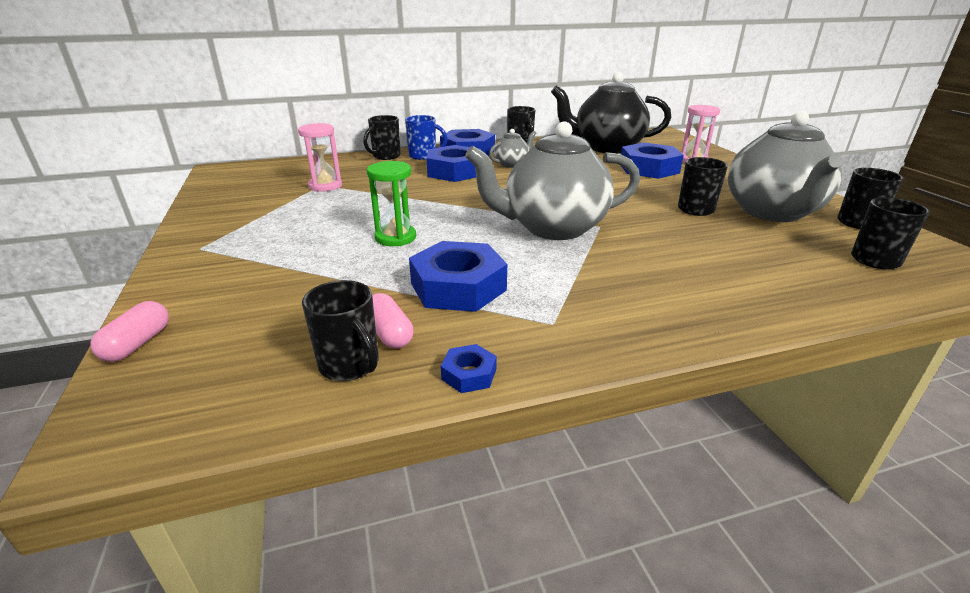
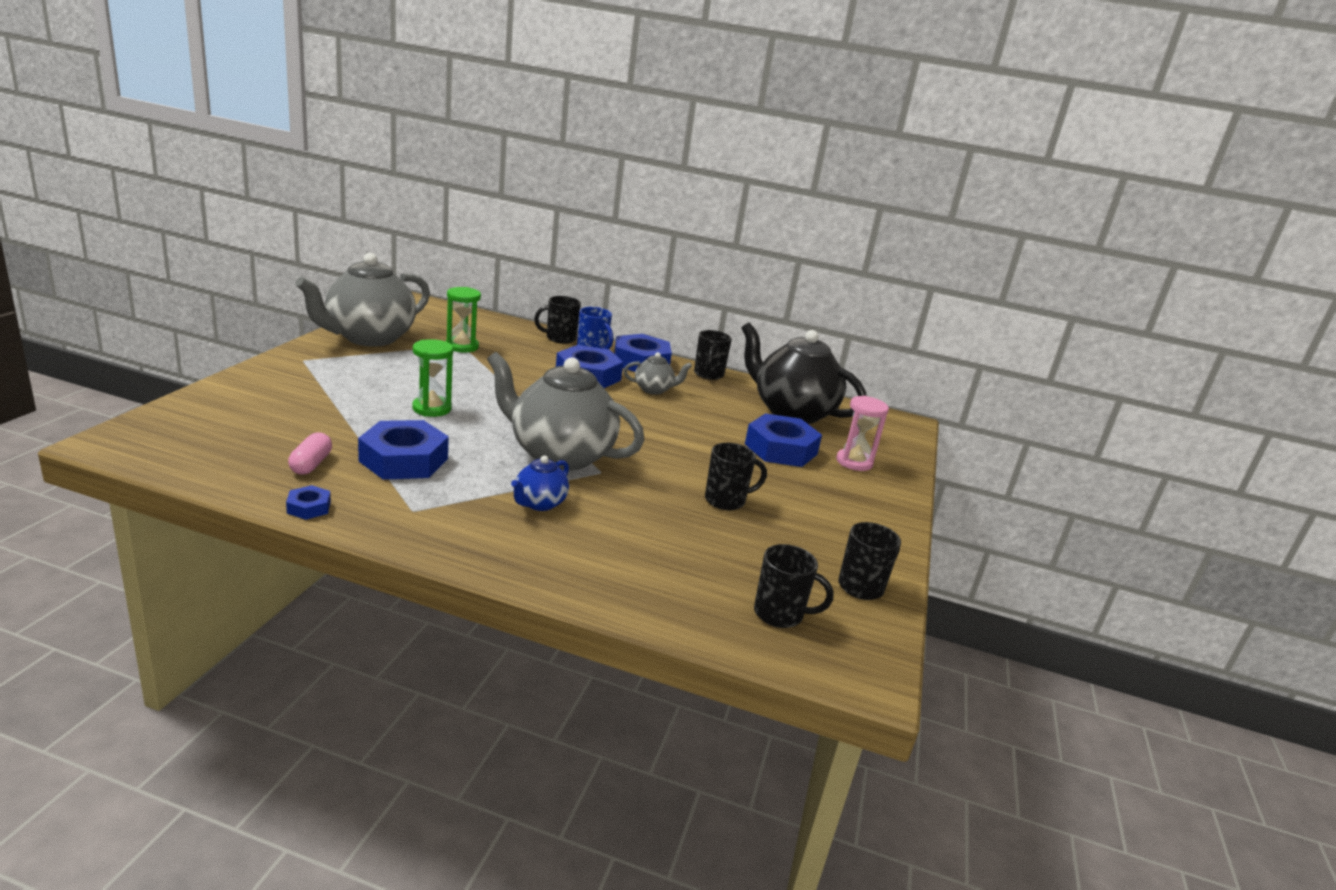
camera: 30 degrees right, 5 degrees down
pink capsule [91,301,169,362] -> none
pink hourglass [298,123,342,192] -> green hourglass [446,287,481,352]
black mug [302,280,379,381] -> none
grey teapot [728,111,843,222] -> grey teapot moved to [295,253,430,347]
none -> blue teapot [511,456,569,511]

